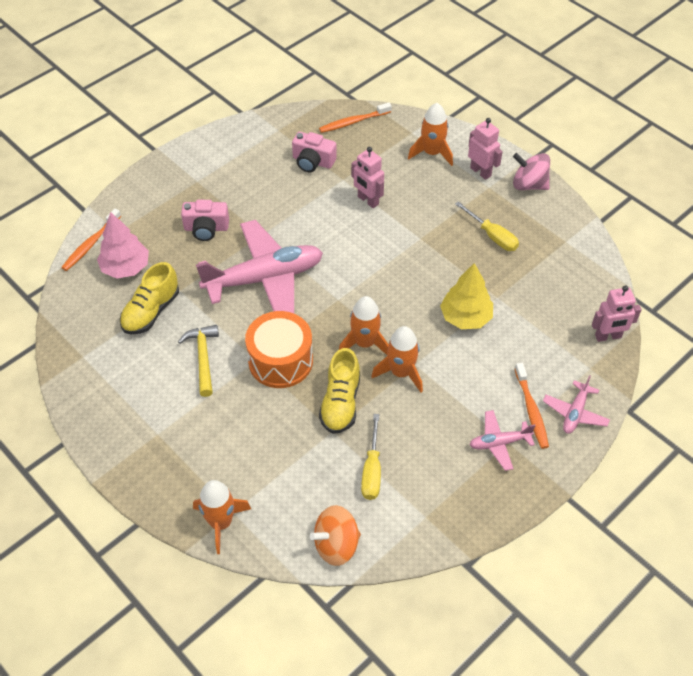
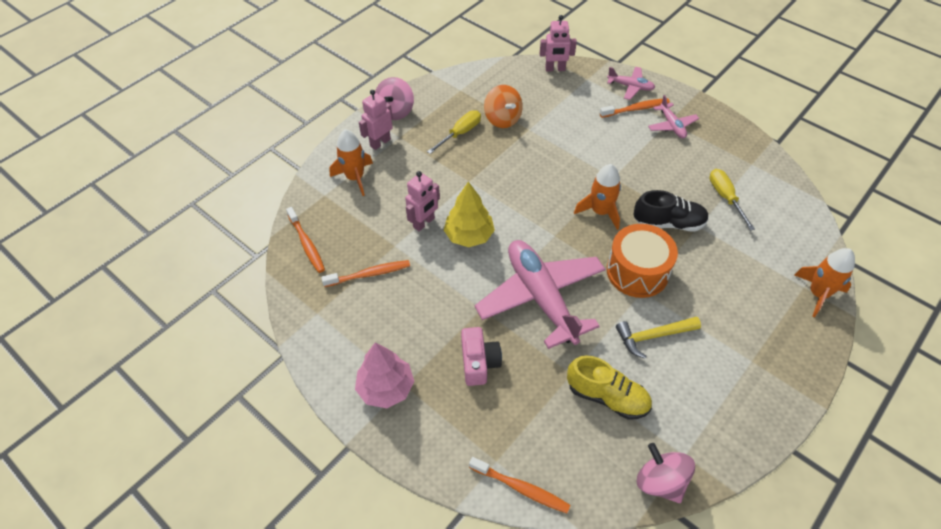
camera: 95 degrees left, 0 degrees up
pink tree [97,212,149,279] -> pink tree moved to [355,343,414,408]
pink camera [292,132,337,172] -> orange toothbrush [321,260,410,287]
orange spinning top [310,505,361,566] -> orange spinning top moved to [484,85,523,128]
yellow shoe [319,348,360,434] -> black shoe [633,190,709,232]
yellow screwdriver [361,414,381,500] -> yellow screwdriver turned 105 degrees counterclockwise [709,169,755,231]
orange rocket [371,326,423,393] -> none
yellow tree [440,263,493,329] -> yellow tree moved to [444,182,495,247]
pink robot [592,285,641,342] -> pink robot turned 105 degrees clockwise [540,15,577,71]
none -> pink spinning top [637,443,695,503]

